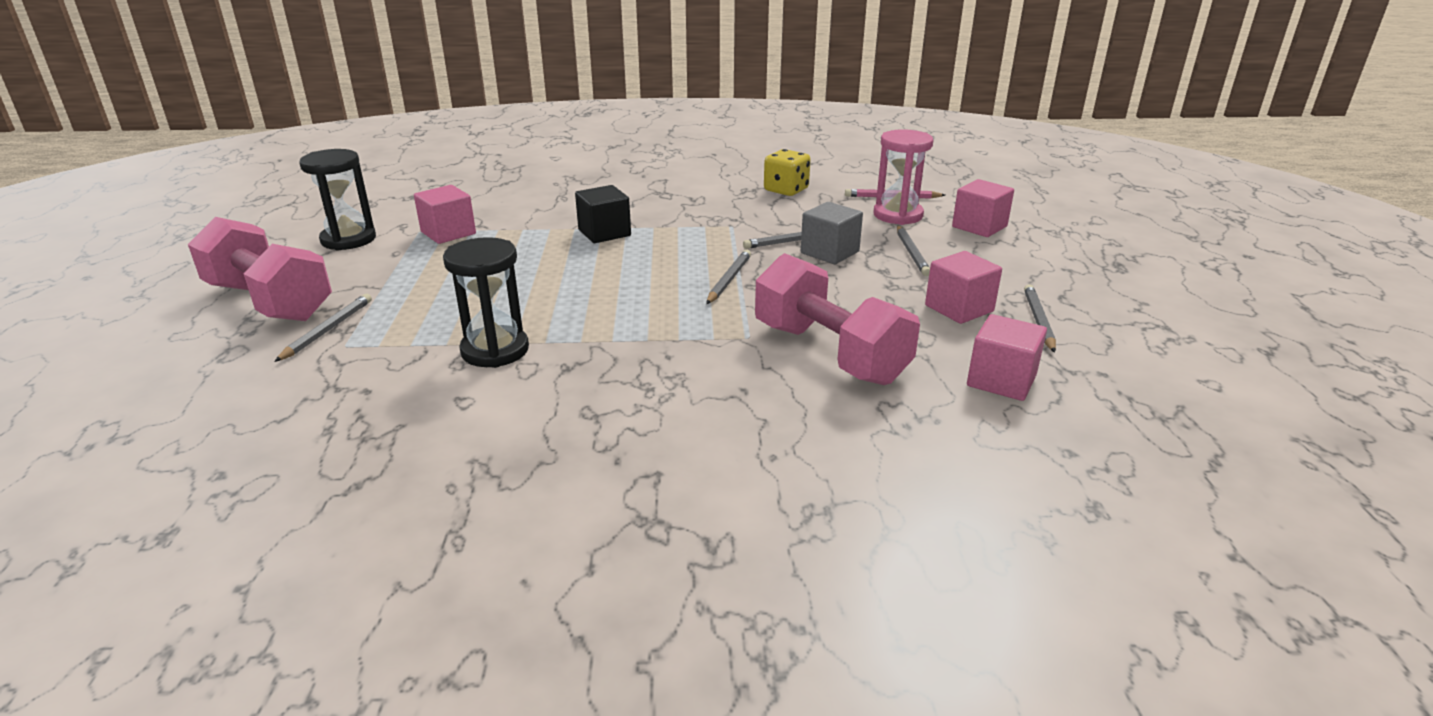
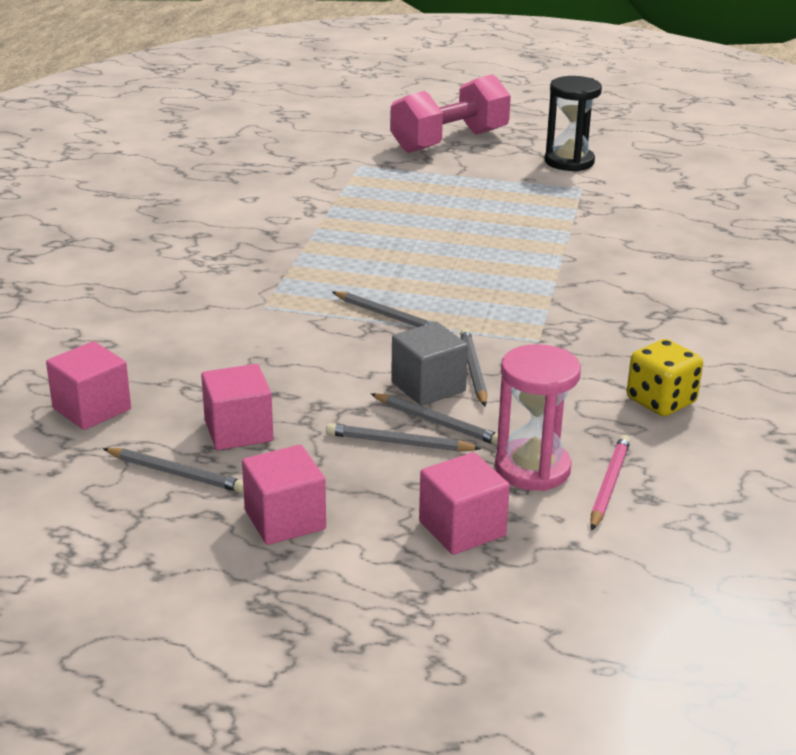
camera: 105 degrees right, 0 degrees up
grey pencil [274,294,372,362] -> grey pencil moved to [370,393,498,446]
pink cube [414,185,476,244] -> pink cube moved to [242,445,326,545]
black hourglass [443,237,529,368] -> none
black cube [575,185,631,243] -> none
pink dumbbell [755,253,920,385] -> none

